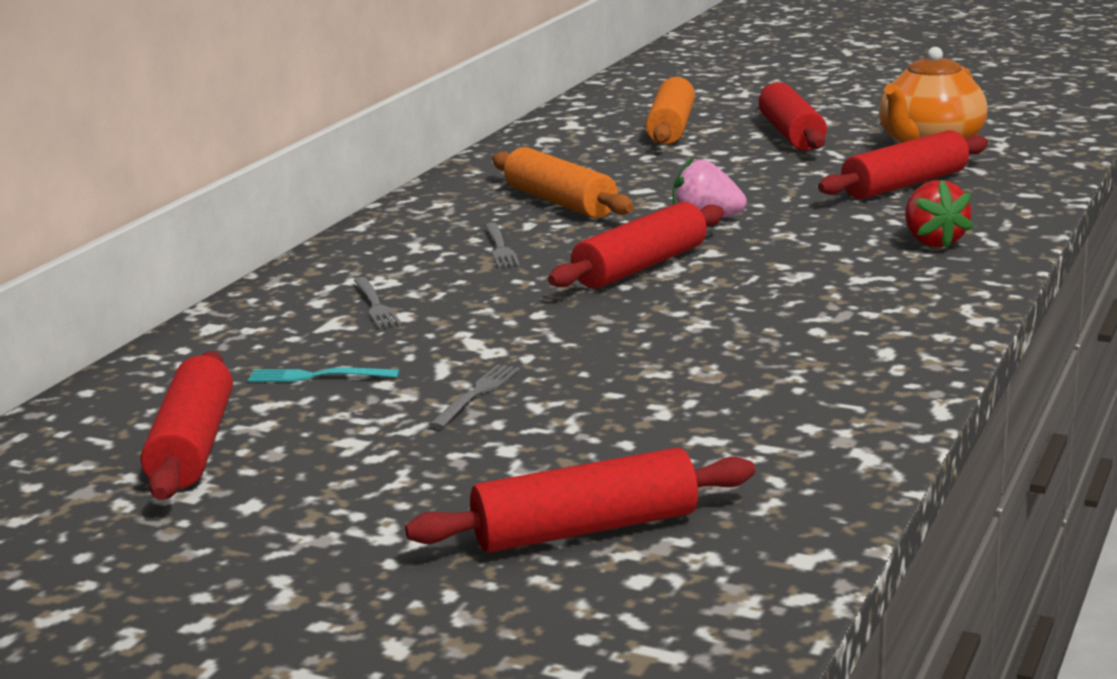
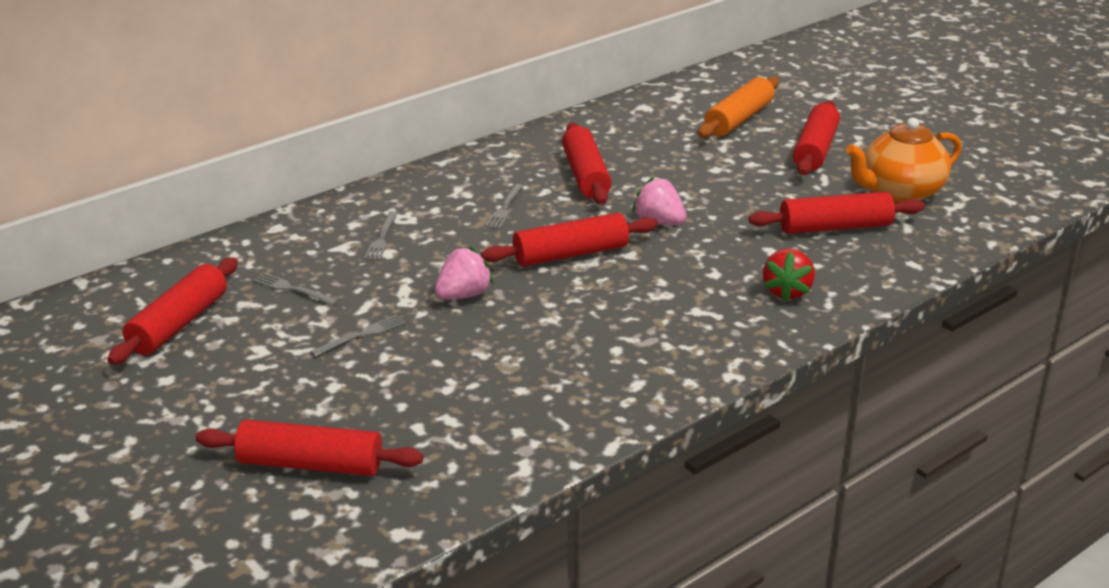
camera: 25 degrees right, 10 degrees up
turquoise fork [248,368,400,382] -> grey fork [253,273,338,306]
orange rolling pin [492,147,634,218] -> red rolling pin [562,122,612,205]
none -> pink strawberry [435,247,493,300]

